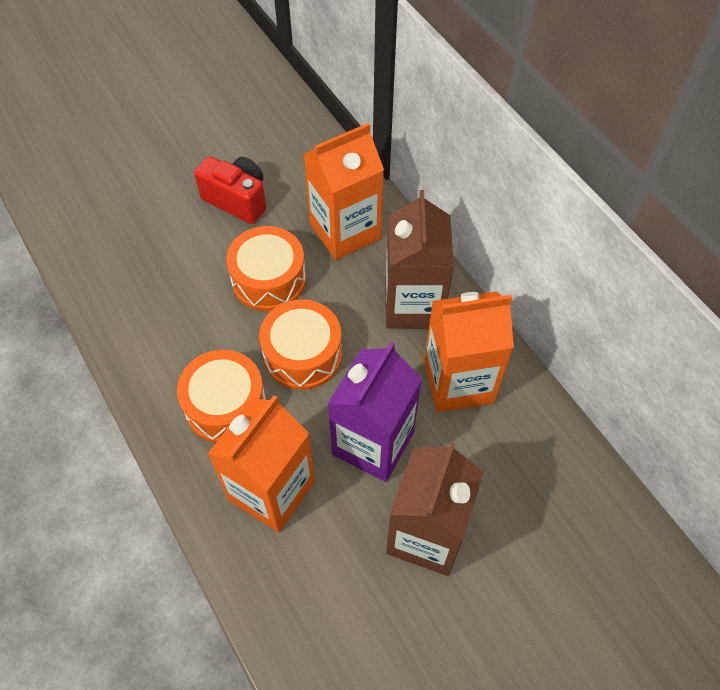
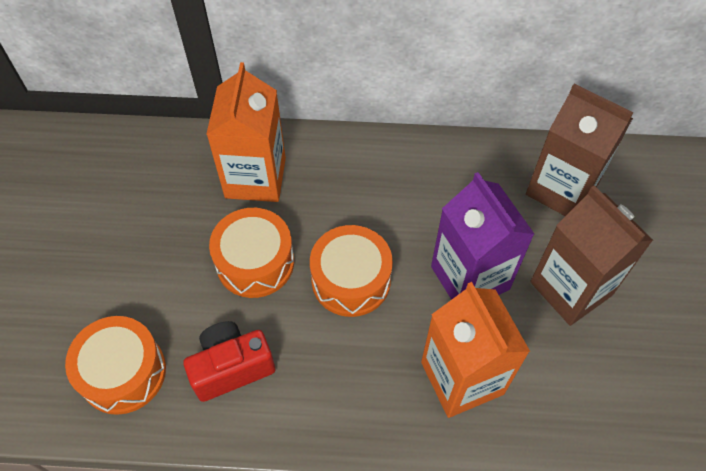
camera: 55 degrees left, 0 degrees up
orange drum [177,350,266,443] -> orange drum moved to [65,316,166,415]
red camera [194,156,266,224] -> red camera moved to [183,321,275,402]
brown carton [385,190,454,329] -> brown carton moved to [526,84,634,216]
orange carton [424,292,514,413] -> none

